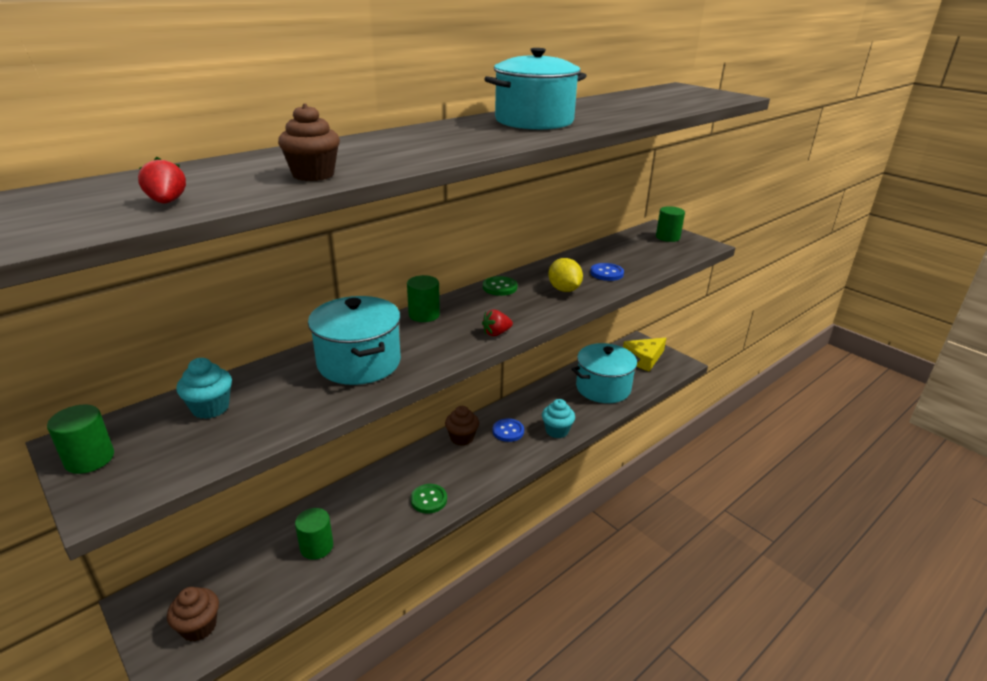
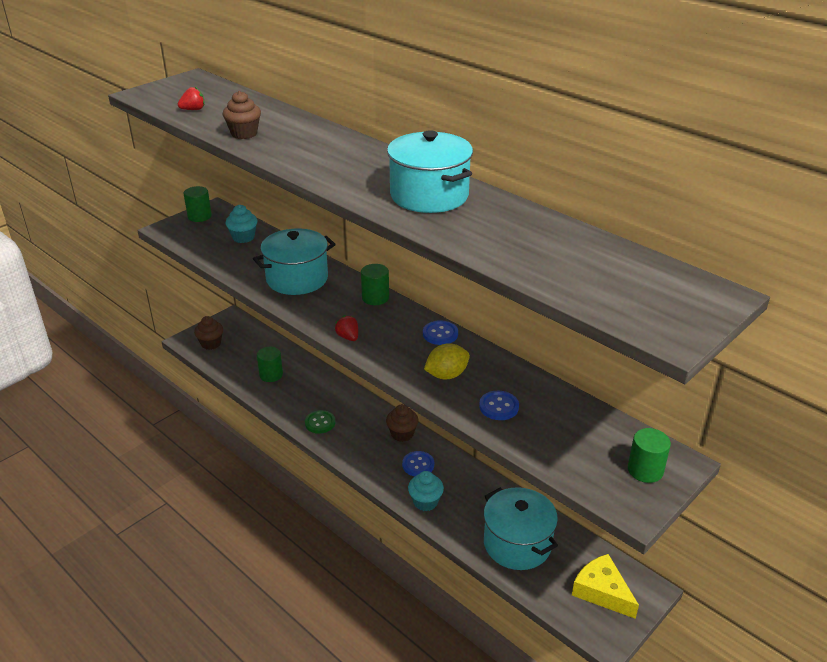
camera: 85 degrees right, 5 degrees up
green button [483,276,518,296] -> blue button [423,320,458,345]

